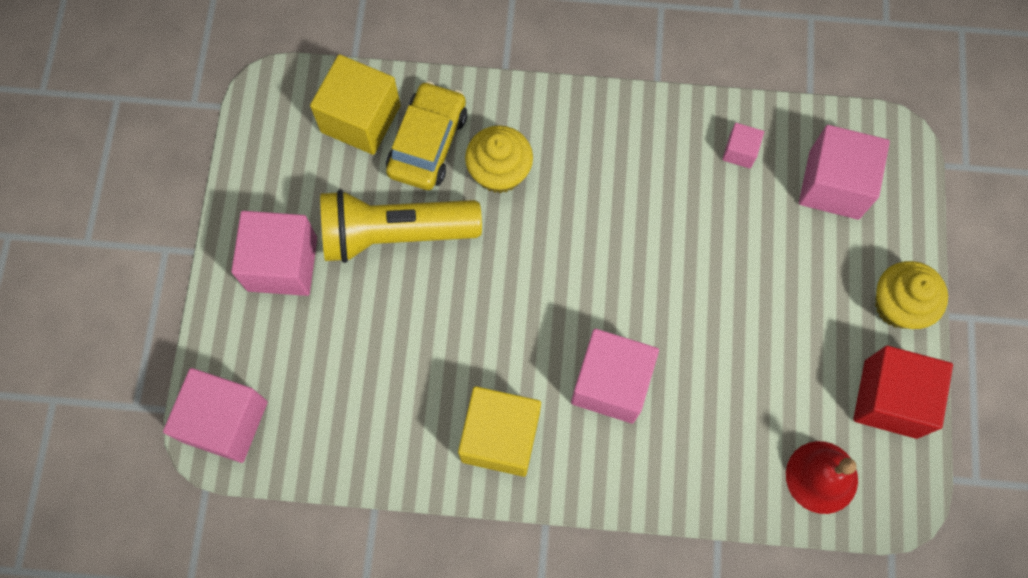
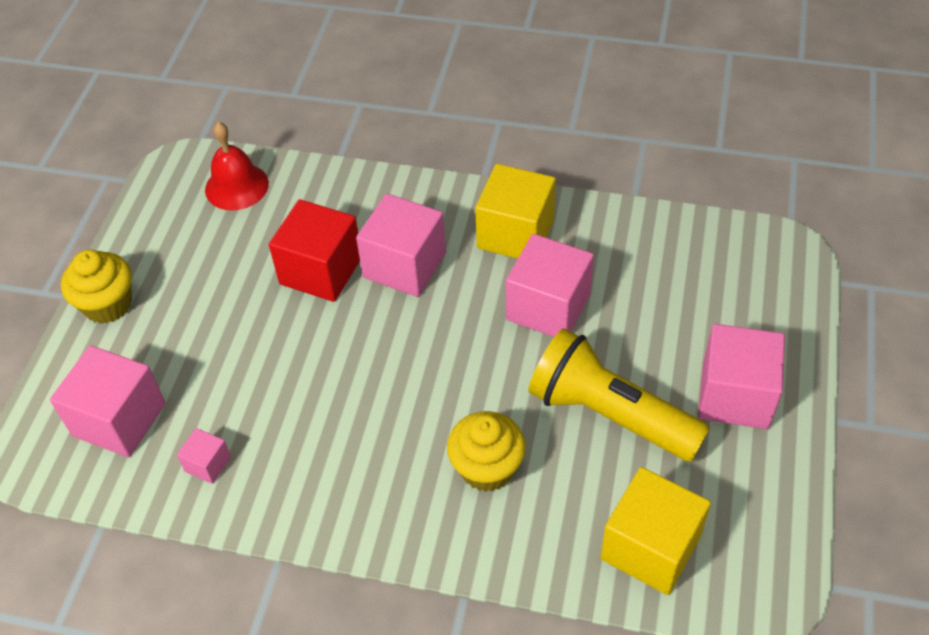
camera: 170 degrees left, 20 degrees down
pink cube [163,368,268,463] -> pink cube moved to [506,234,594,337]
yellow flashlight [320,189,482,263] -> yellow flashlight turned 150 degrees counterclockwise [528,328,710,462]
yellow car [386,81,467,190] -> none
red cube [853,346,953,439] -> red cube moved to [269,199,360,302]

